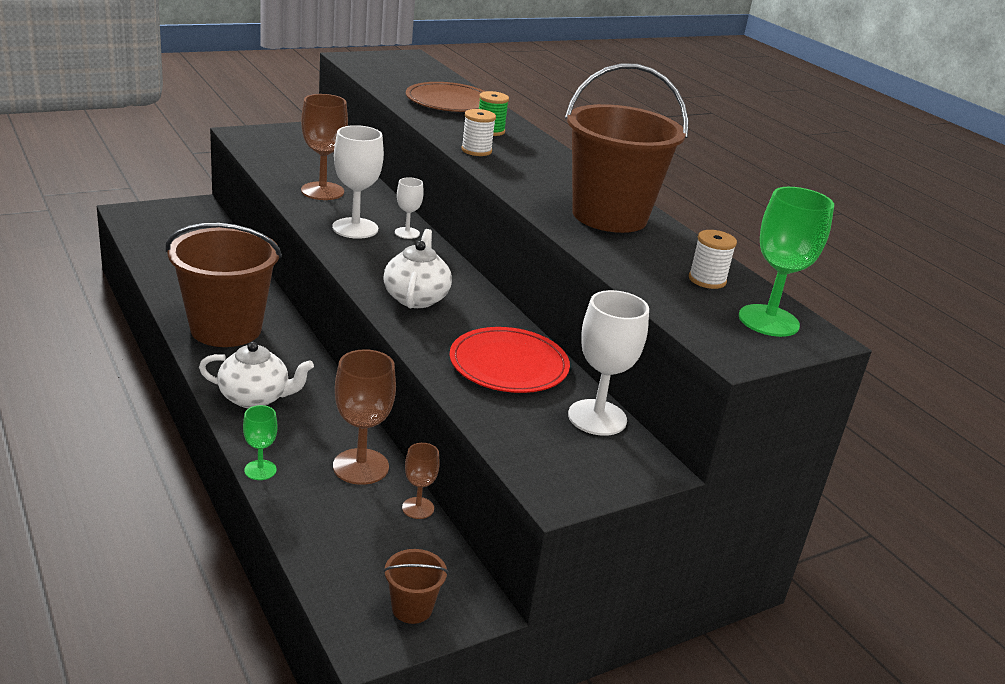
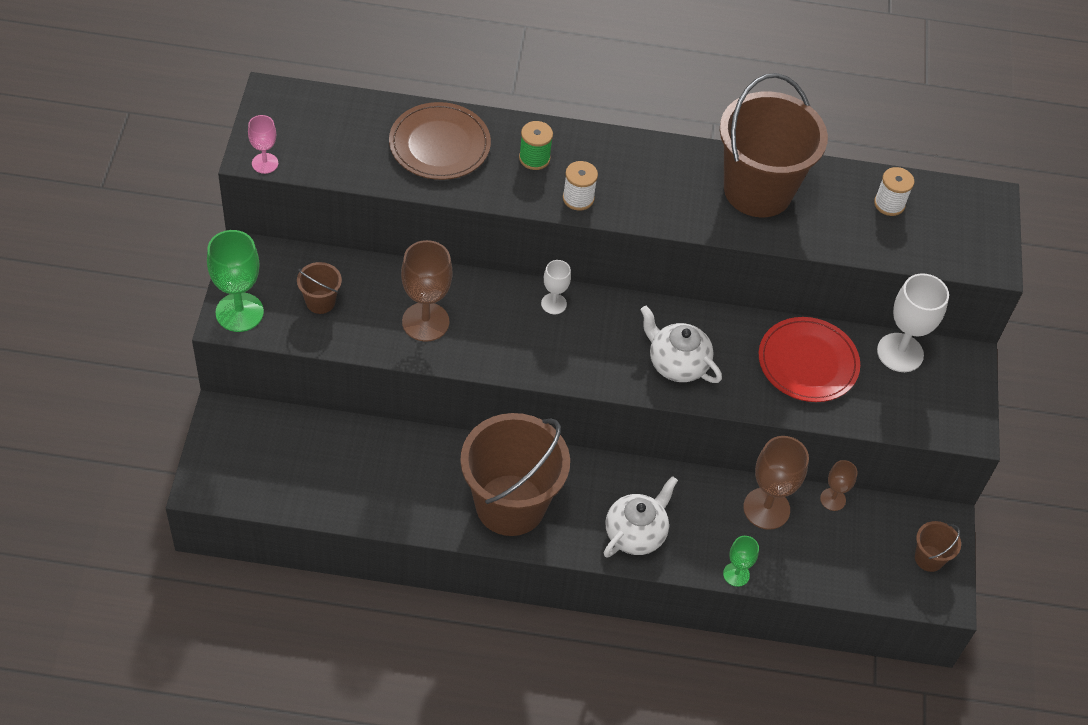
camera: 55 degrees left, 25 degrees up
white goblet [332,125,384,239] -> none
green goblet [739,187,834,337] -> green goblet moved to [207,230,264,332]
none -> pink goblet [248,115,278,174]
none -> brown bucket [297,262,342,314]

